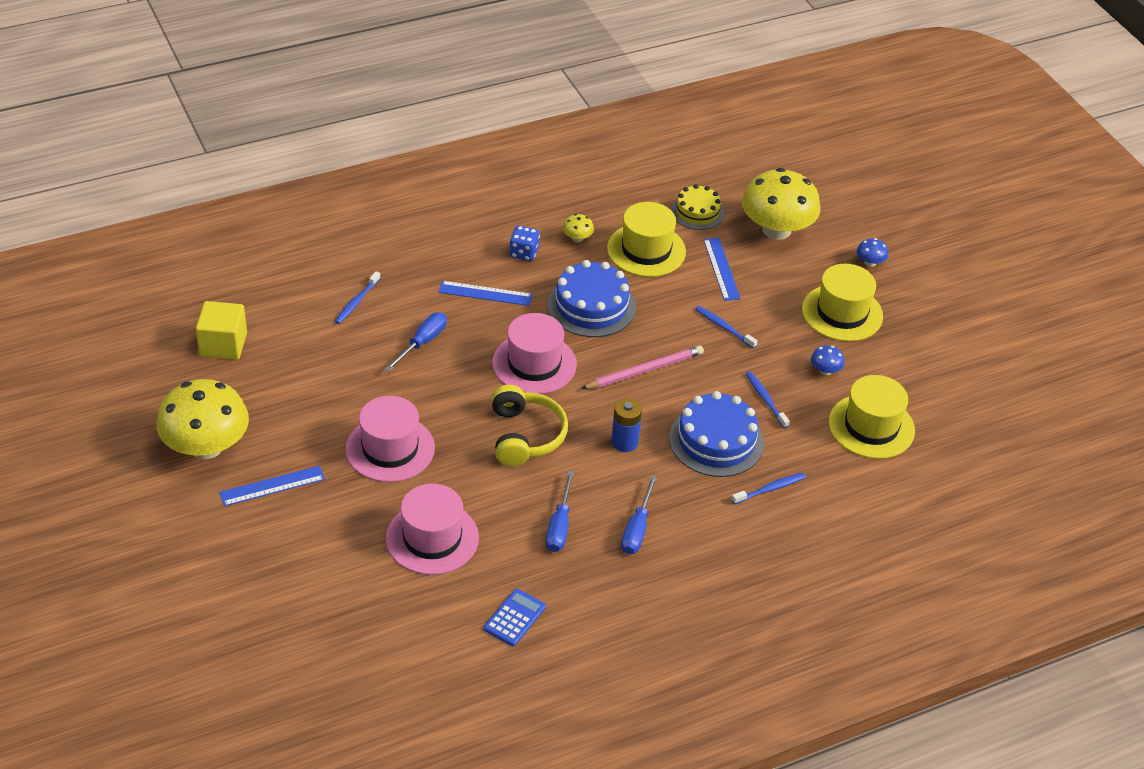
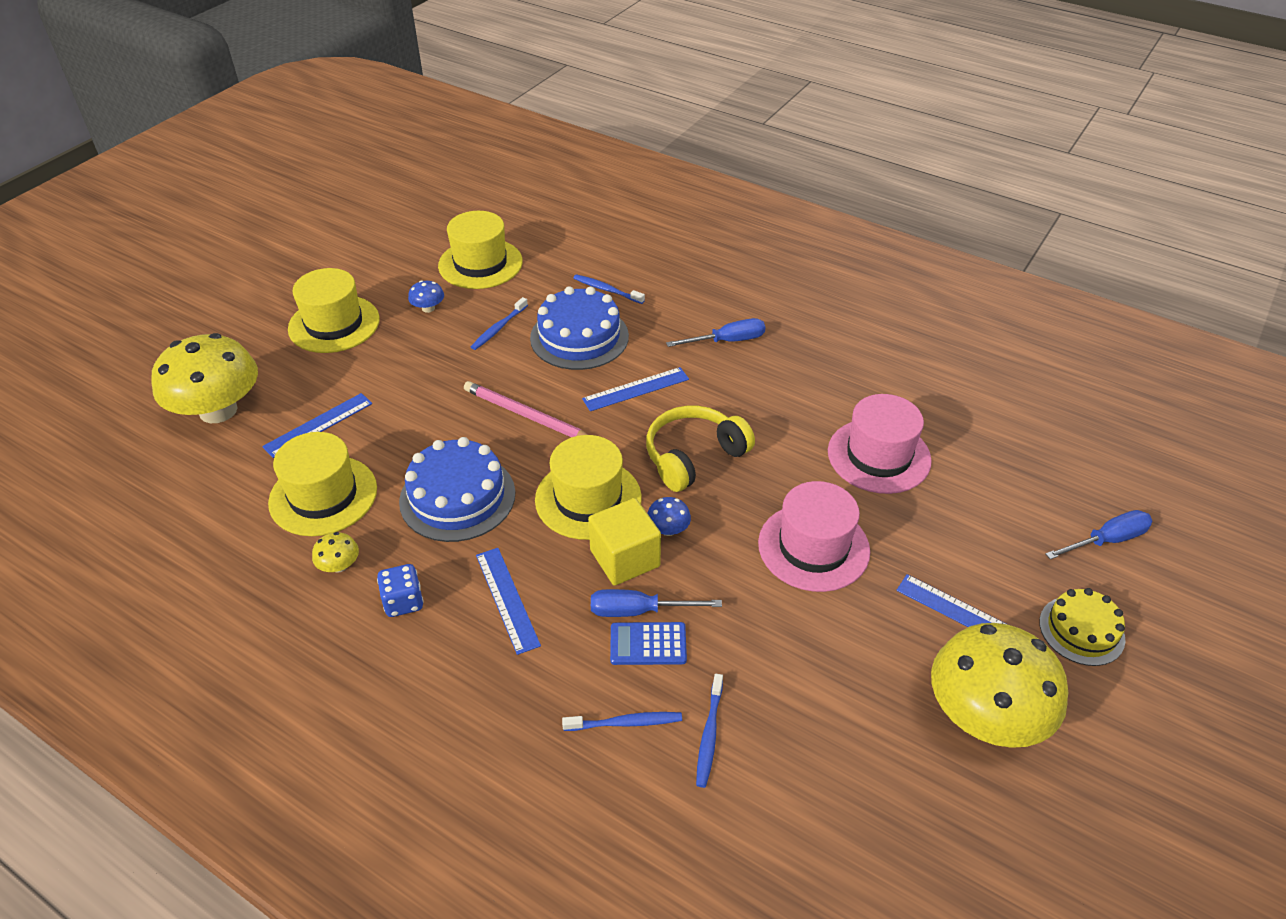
camera: 120 degrees left, 0 degrees up
yellow cube [196,301,247,360] -> yellow cube moved to [588,498,661,586]
blue calculator [484,589,546,646] -> blue calculator moved to [610,622,687,665]
pink hat [492,313,577,394] -> yellow hat [535,435,642,540]
blue screwdriver [546,471,574,552] -> blue screwdriver moved to [1045,510,1152,560]
blue battery [611,398,642,452] -> blue ruler [582,367,689,411]
yellow cake [671,184,724,230] -> yellow cake moved to [1039,588,1126,666]
blue toothbrush [695,306,758,349] -> blue toothbrush moved to [696,674,723,788]
blue mushroom [857,238,888,267] -> blue mushroom moved to [647,497,691,536]

